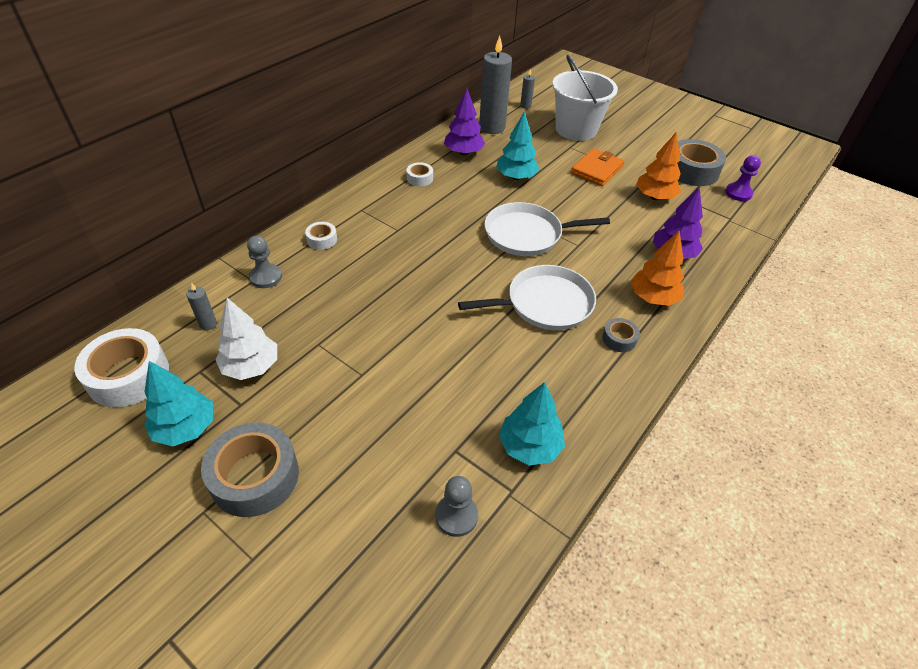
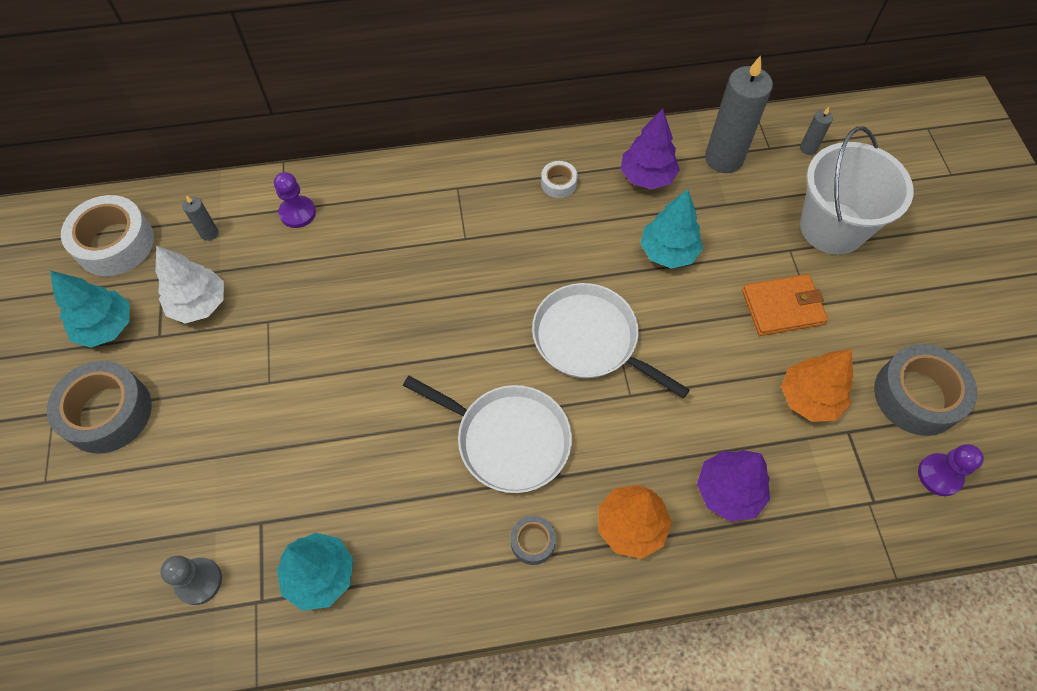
camera: 45 degrees right, 15 degrees up
grey pawn [247,236,282,288] -> purple pawn [274,172,316,228]
white tape [305,222,337,250] -> none

